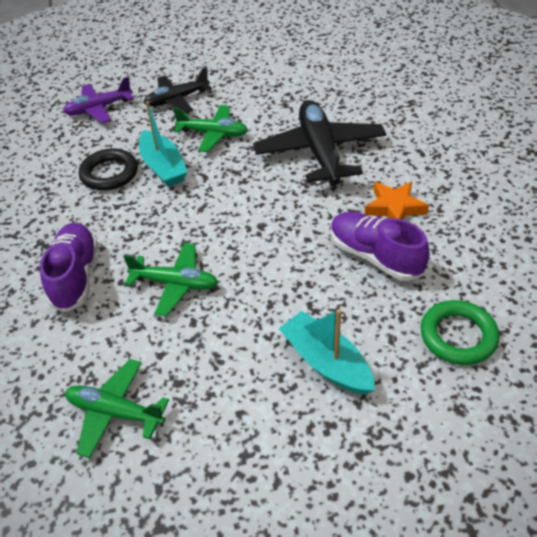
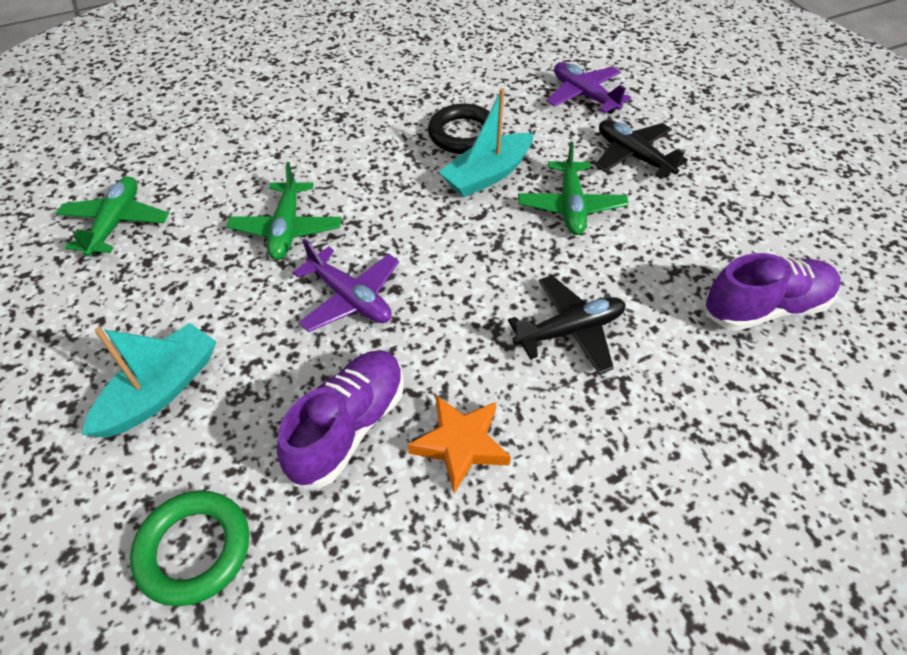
camera: 75 degrees right, 5 degrees up
purple shoe [40,223,98,312] -> purple shoe moved to [704,253,841,331]
black plane [253,100,386,186] -> black plane [508,275,625,374], size x0.61
none -> purple plane [292,238,399,332]

